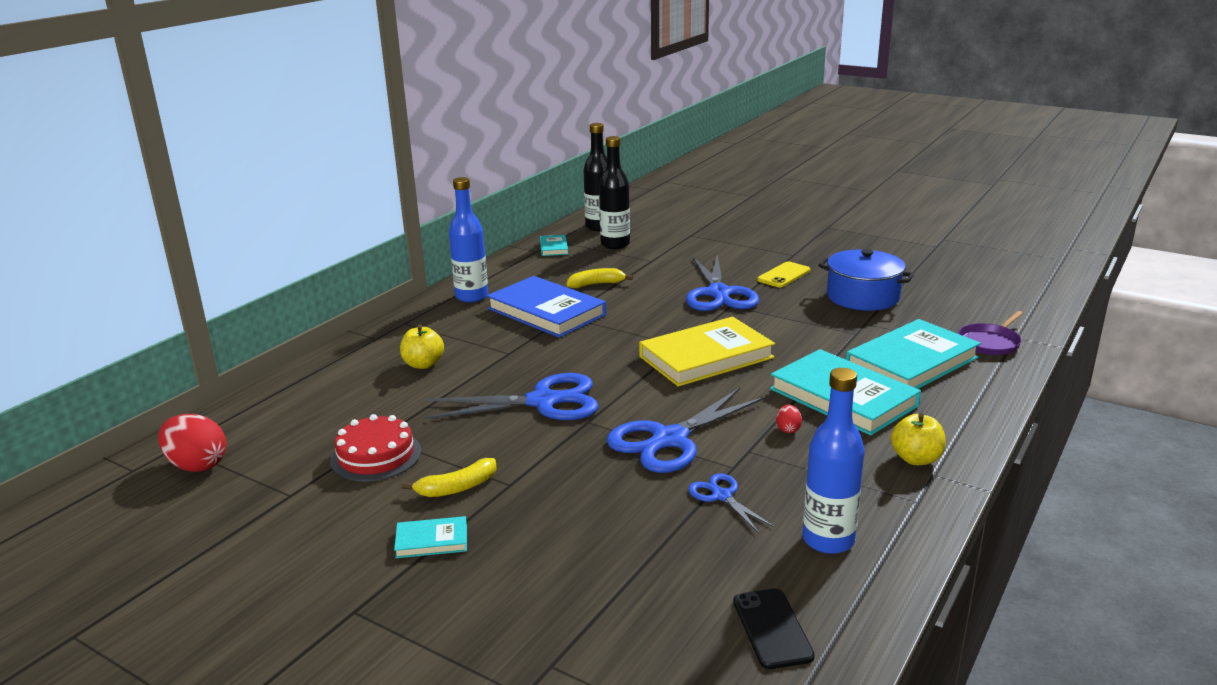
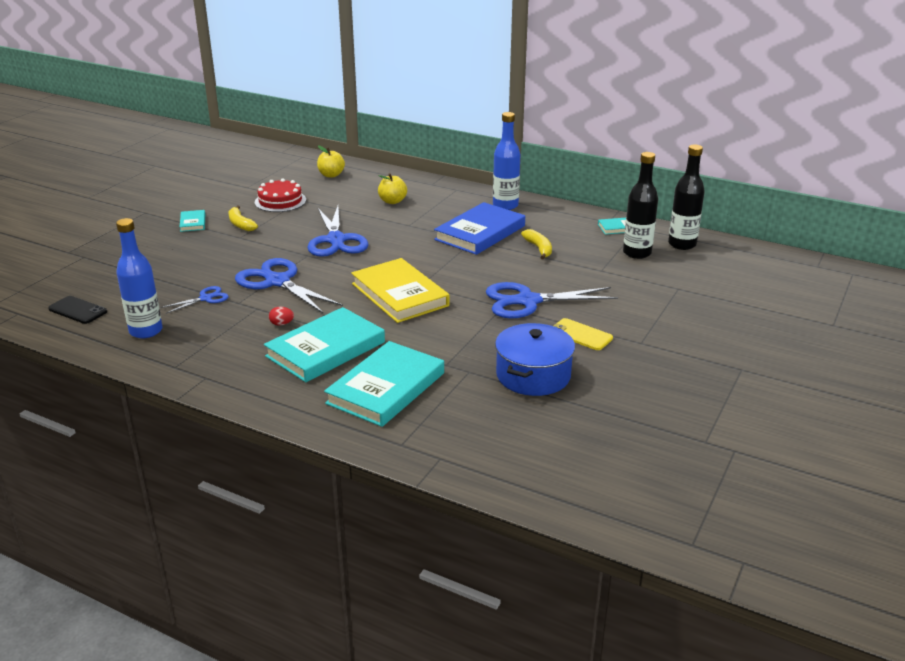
camera: 85 degrees right, 5 degrees up
red egg [158,414,227,472] -> none
black phone [733,589,815,669] -> black phone turned 45 degrees clockwise [48,296,107,324]
turquoise book [846,319,981,389] -> turquoise book turned 75 degrees clockwise [324,341,444,427]
yellow apple [891,413,946,465] -> yellow apple moved to [317,145,345,178]
purple pan [958,311,1023,355] -> none

